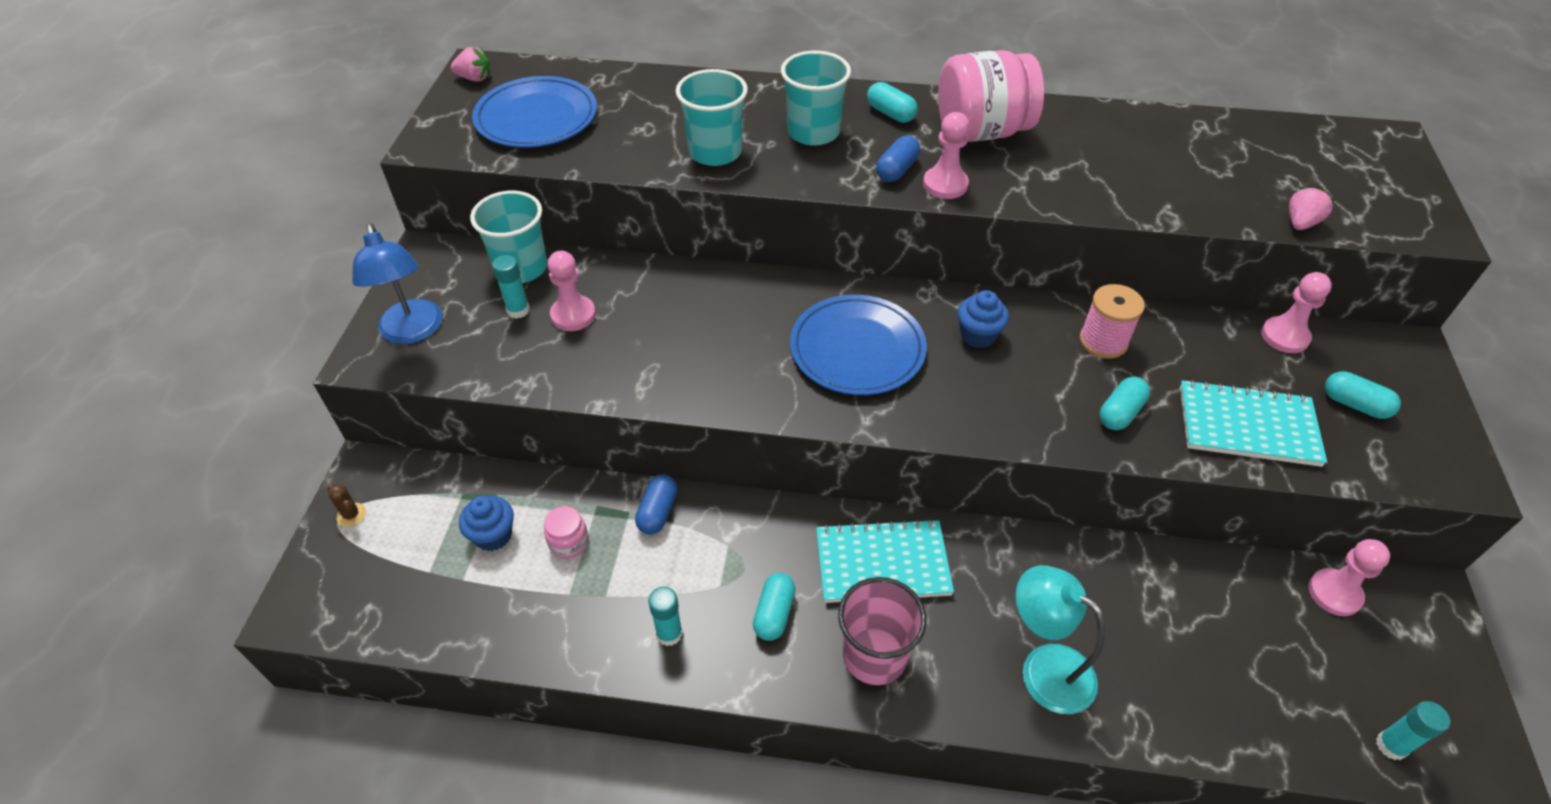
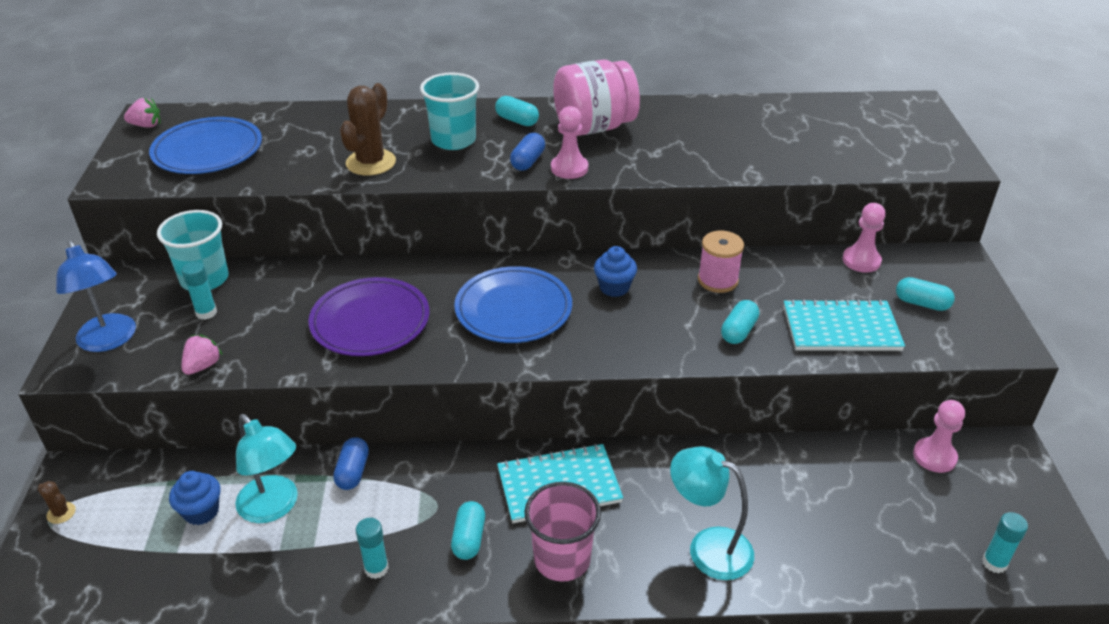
camera: 10 degrees left, 10 degrees down
pink jar [544,506,589,559] -> turquoise lamp [235,414,298,523]
pink pawn [547,251,596,331] -> none
turquoise cup [676,69,748,166] -> brown cactus [340,83,396,175]
pink strawberry [1289,186,1336,230] -> pink strawberry moved to [182,334,223,375]
none -> purple plate [308,277,429,356]

